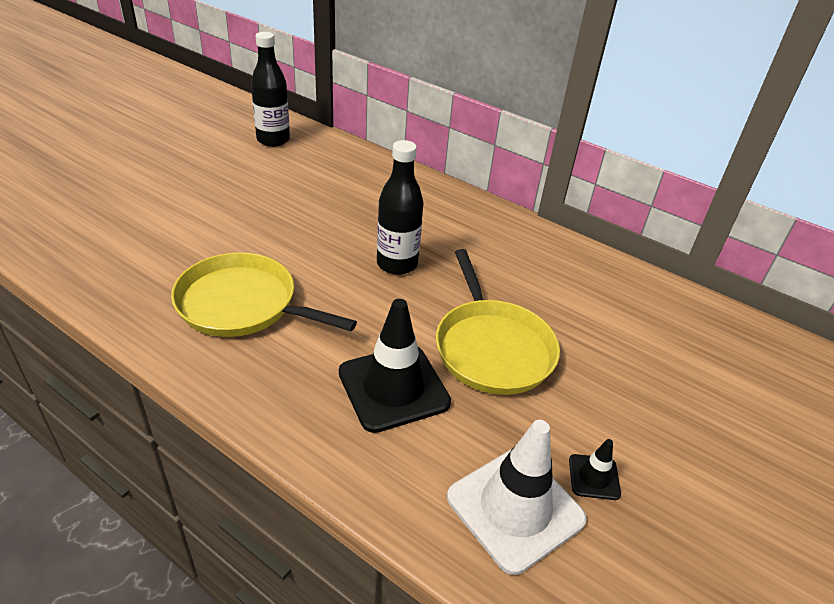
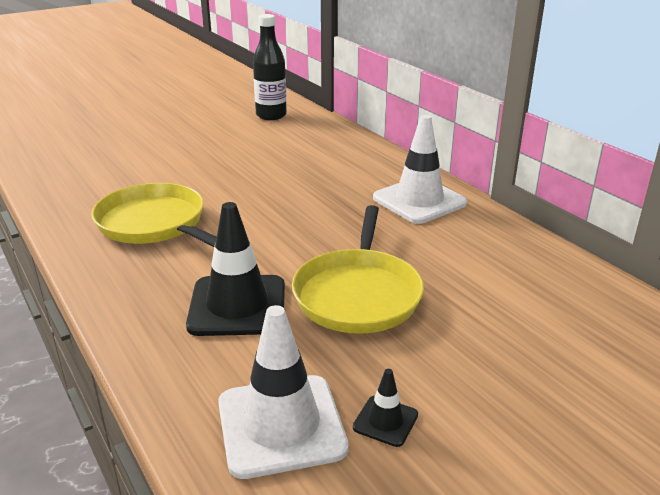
camera: 25 degrees right, 10 degrees down
black bottle [377,140,424,275] -> none
none -> white traffic cone [373,115,467,224]

